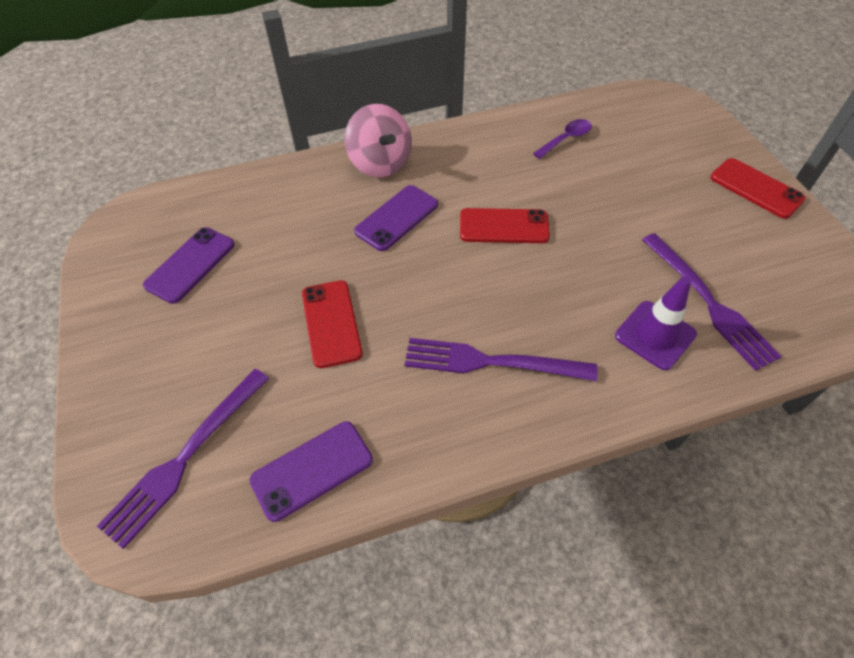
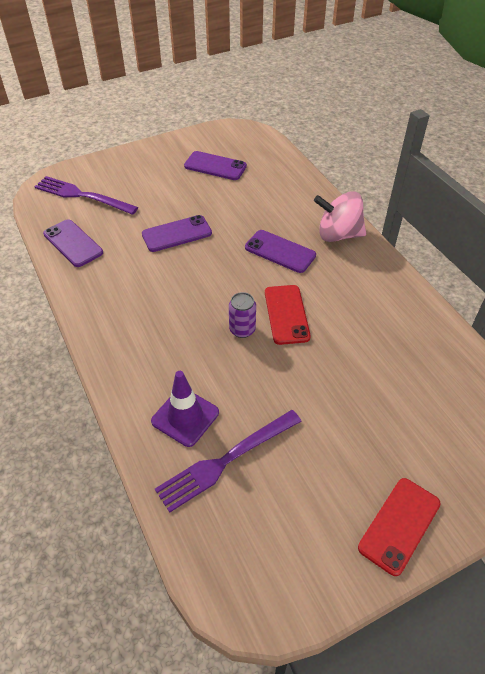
camera: 80 degrees right, 5 degrees down
red phone [302,280,363,368] -> purple phone [142,215,212,252]
pink spinning top [344,104,412,177] -> pink spinning top turned 45 degrees clockwise [314,191,366,242]
purple fork [405,338,598,381] -> none
purple spoon [533,119,592,159] -> none
none -> purple can [229,292,256,338]

